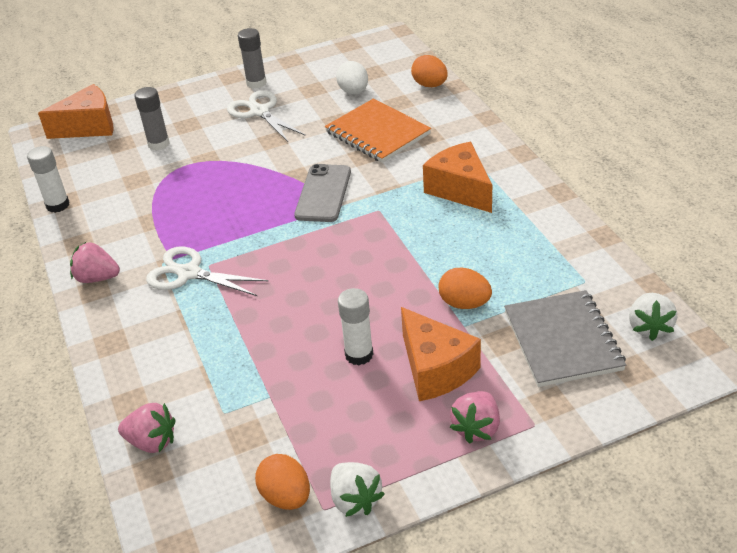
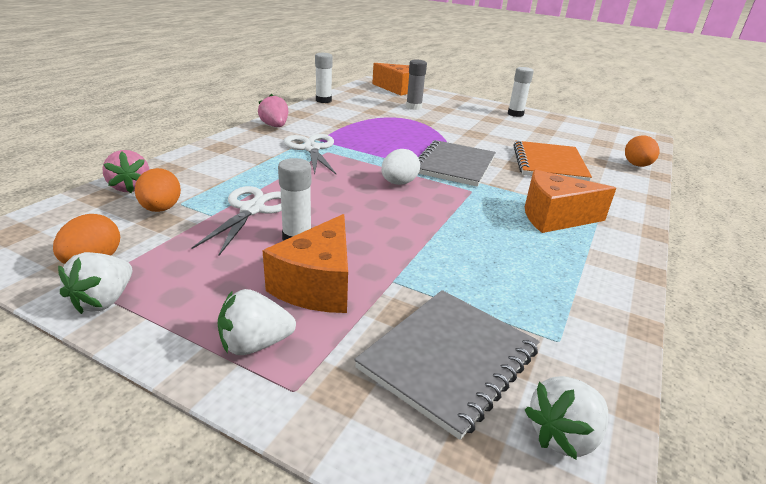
camera: 45 degrees right, 10 degrees down
white scissors [227,90,306,142] -> white scissors moved to [191,186,282,256]
grey glue stick [238,28,267,89] -> white glue stick [508,67,534,117]
grey phone [294,164,351,222] -> grey notebook [418,140,496,187]
white egg [336,61,368,94] -> white egg moved to [381,149,420,185]
orange cheese [423,142,492,213] -> orange cheese turned 105 degrees counterclockwise [525,170,616,233]
orange egg [439,268,492,309] -> orange egg moved to [135,168,181,212]
pink strawberry [450,391,500,444] -> white strawberry [217,289,296,355]

